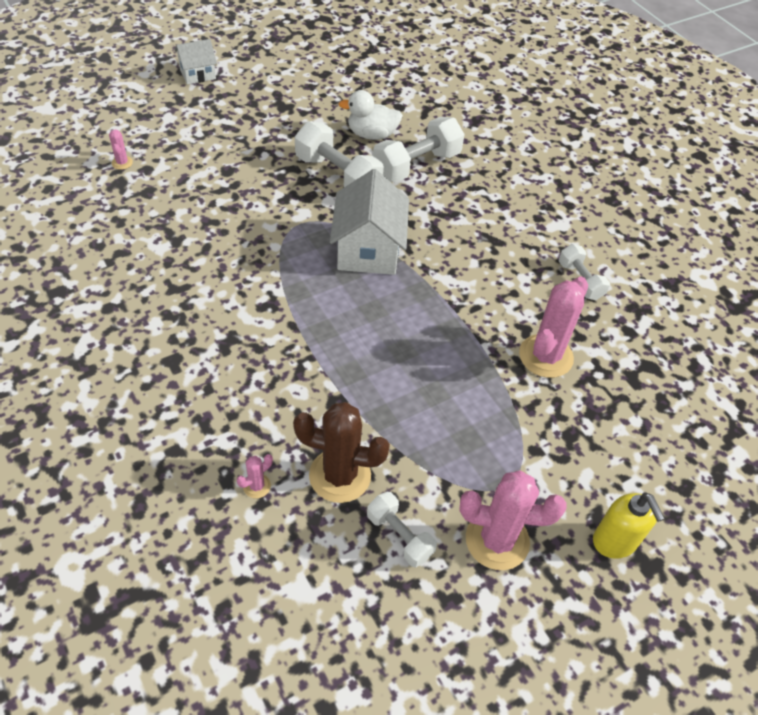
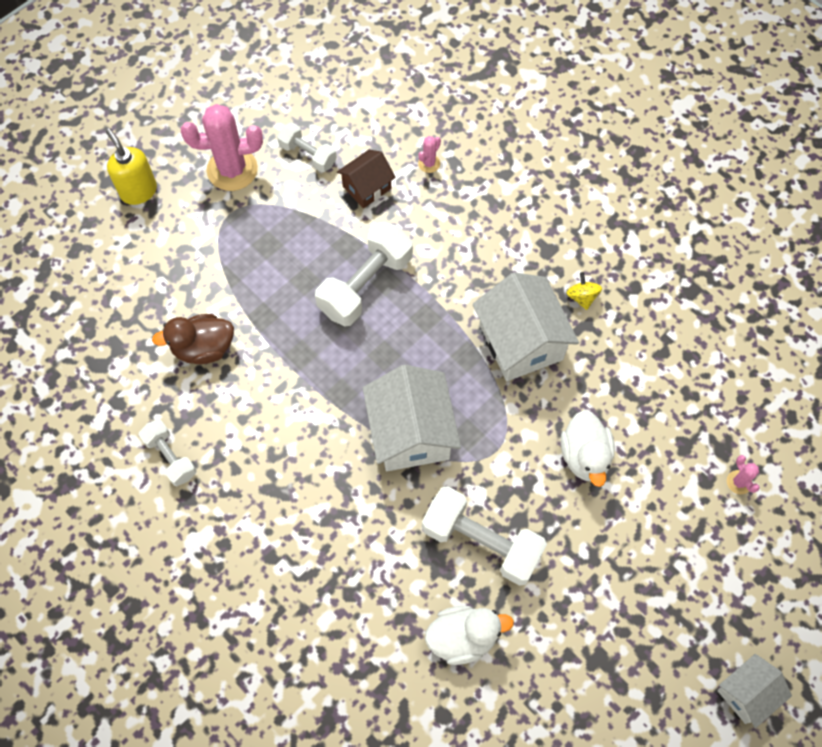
camera: 170 degrees right, 15 degrees up
brown cactus [293,402,390,503] -> brown house [337,150,396,208]
white dumbbell [373,117,465,183] -> white dumbbell moved to [315,222,413,327]
pink cactus [519,277,588,378] -> brown duck [152,314,234,364]
none -> white house [473,272,579,381]
none -> white duck [561,410,615,487]
none -> yellow spinning top [566,272,602,310]

